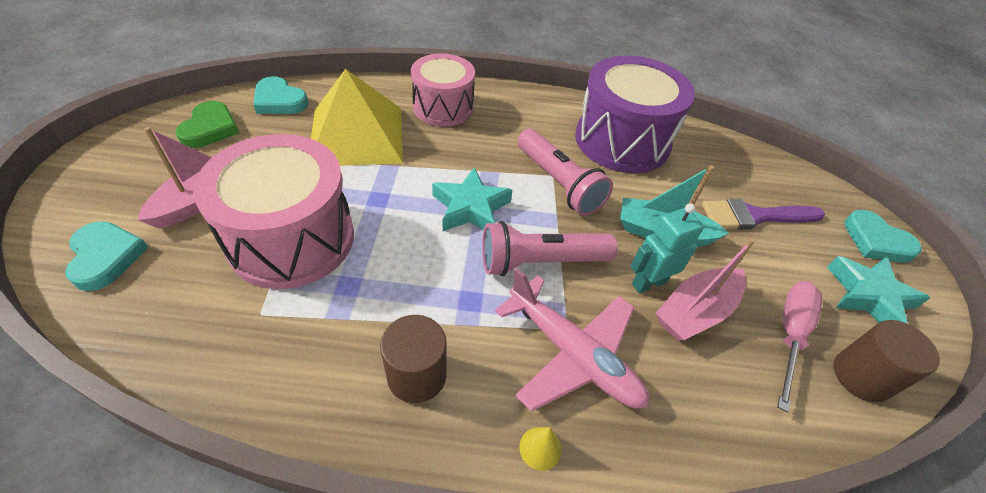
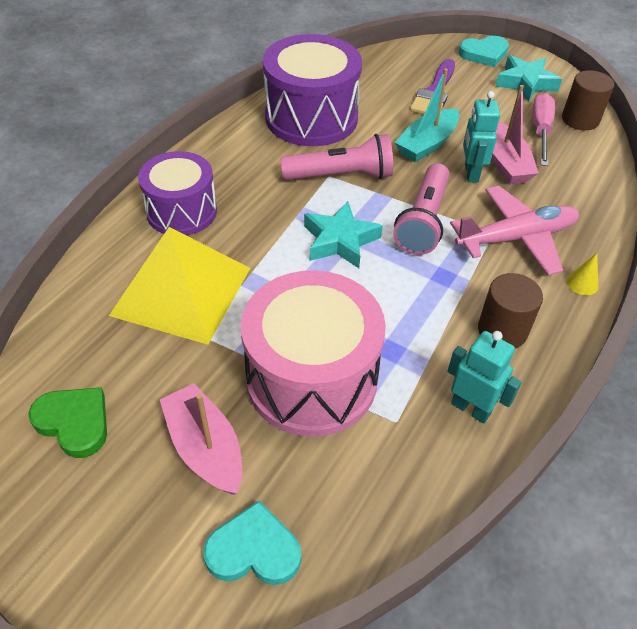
camera: 60 degrees left, 0 degrees up
turquoise heart [253,76,309,114] -> none
pink drum [411,53,475,127] -> purple drum [138,151,217,235]
pink screwdriver [777,281,822,412] -> pink screwdriver turned 45 degrees clockwise [532,93,555,166]
none -> turquoise robot [447,331,522,423]

